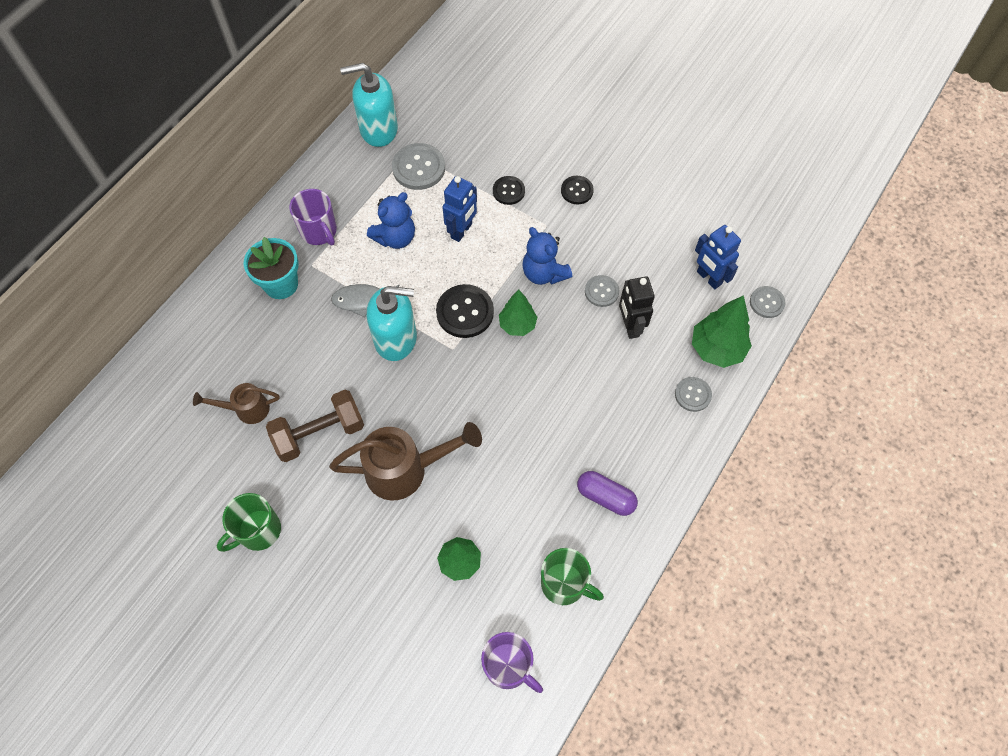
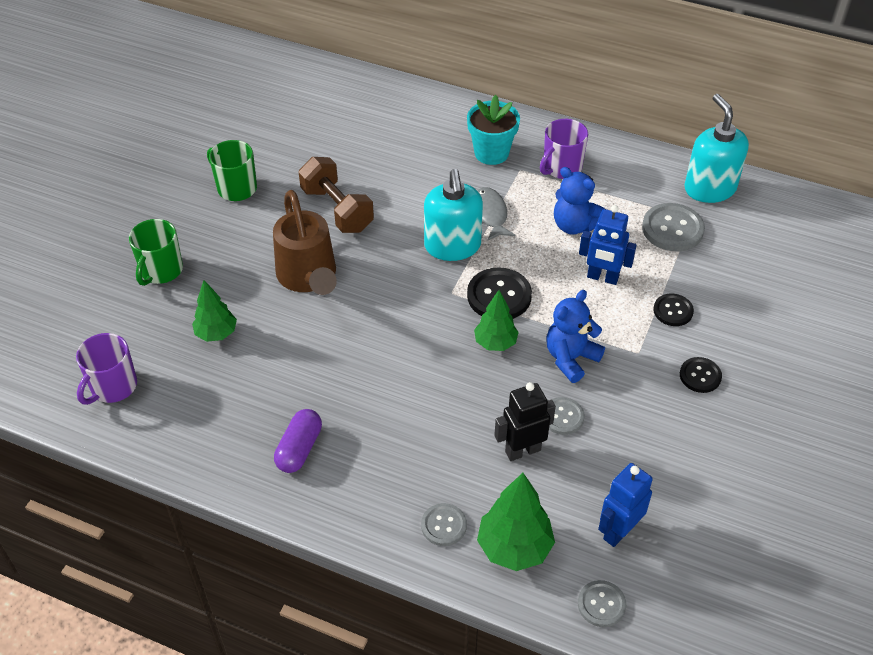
camera: 80 degrees right, 15 degrees down
brown watering can [193,383,280,424] -> none
green mug [541,548,604,605] -> green mug moved to [129,219,183,286]

